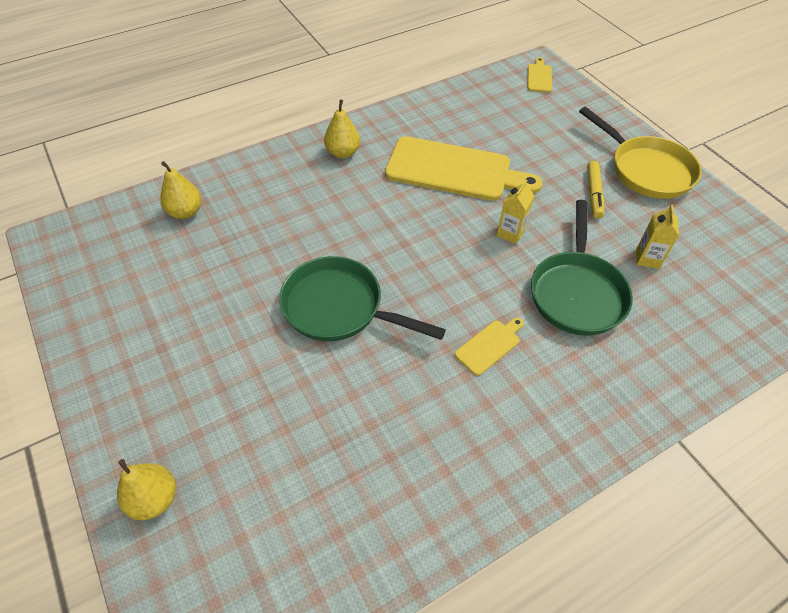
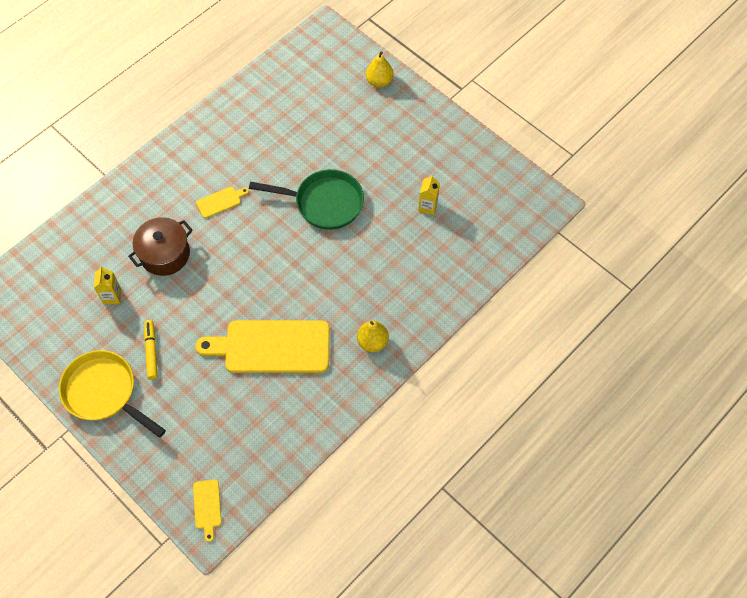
camera: 165 degrees right, 10 degrees up
yellow pear [160,161,202,219] -> none
yellow cutting board [455,317,524,376] -> yellow cutting board turned 150 degrees counterclockwise [196,187,249,218]
yellow carton [497,179,534,244] -> yellow carton moved to [418,175,440,215]
green pan [531,200,633,336] -> brown pot [128,217,193,276]

